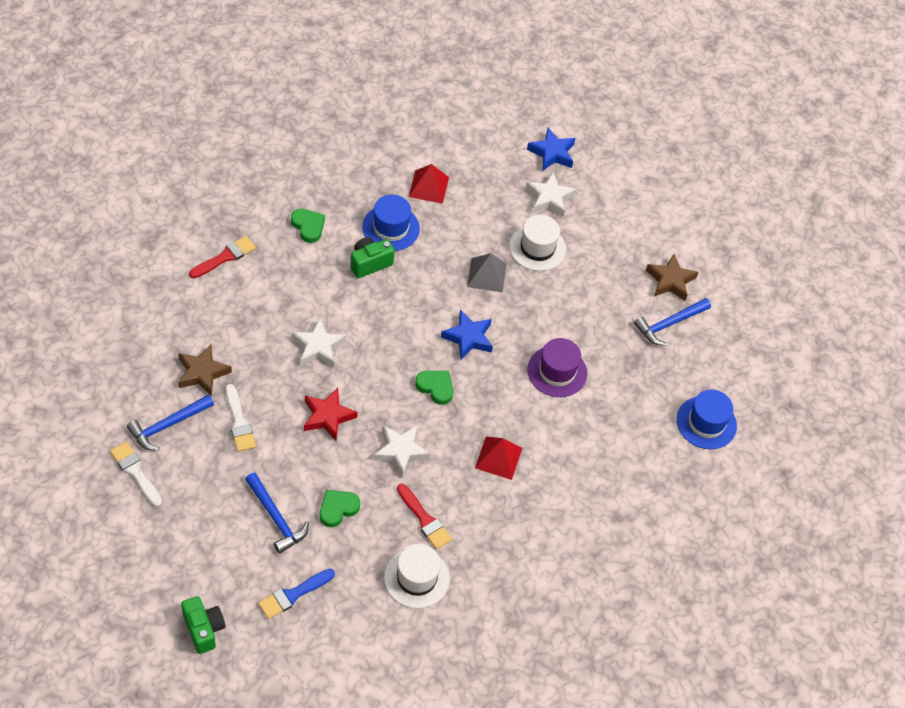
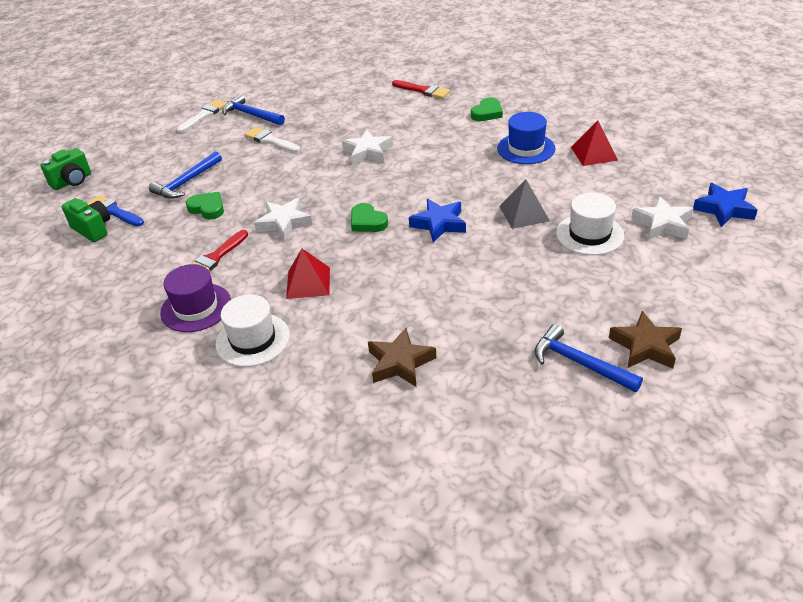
camera: 80 degrees right, 15 degrees down
brown star [178,344,232,397] -> brown star moved to [368,328,436,387]
white brush [226,384,256,452] -> white brush turned 75 degrees clockwise [245,127,300,153]
red star [304,388,358,441] -> none
green camera [350,237,395,278] -> green camera moved to [62,198,110,242]
white hat [384,544,450,608] -> white hat moved to [216,294,290,367]
green heart [415,371,453,405] -> green heart turned 120 degrees clockwise [351,203,388,232]
purple hat [528,338,587,397] -> purple hat moved to [160,264,231,332]
blue hat [677,389,737,449] -> none

